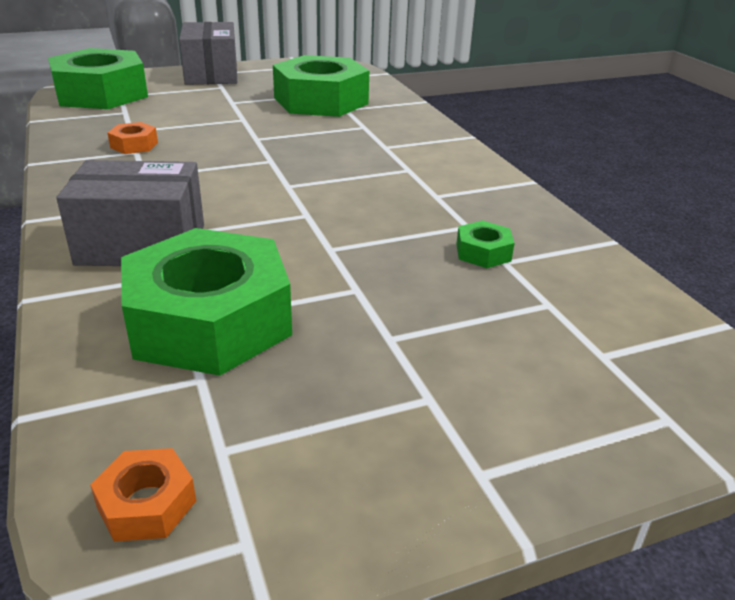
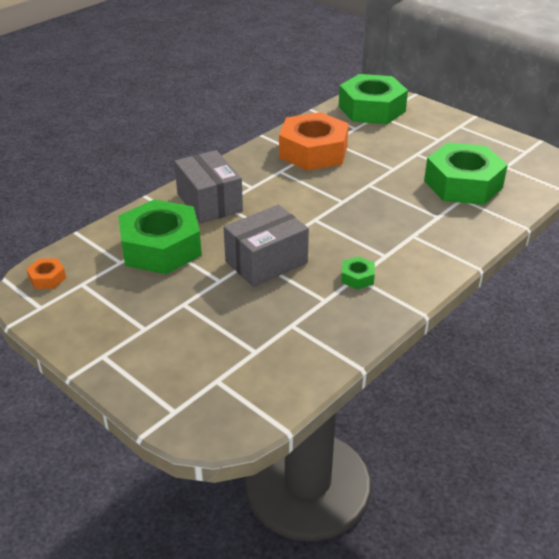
camera: 65 degrees right, 5 degrees up
orange nut [108,122,158,154] -> orange nut [279,112,349,171], size x2.45
grey box [179,22,237,85] -> grey box moved to [224,205,309,287]
green nut [456,220,514,268] -> green nut moved to [341,256,375,290]

